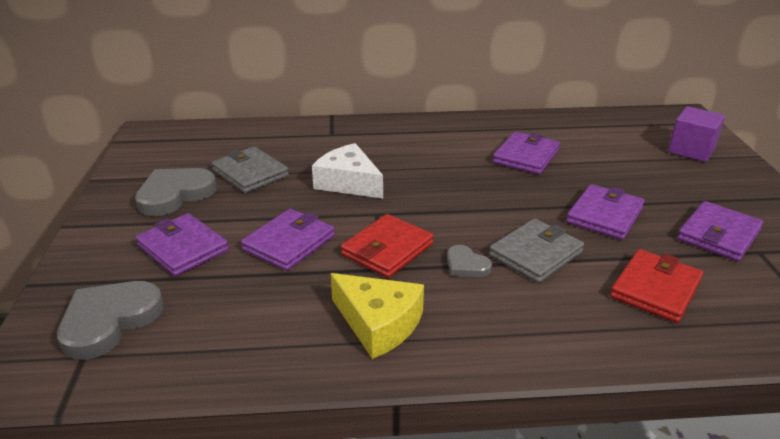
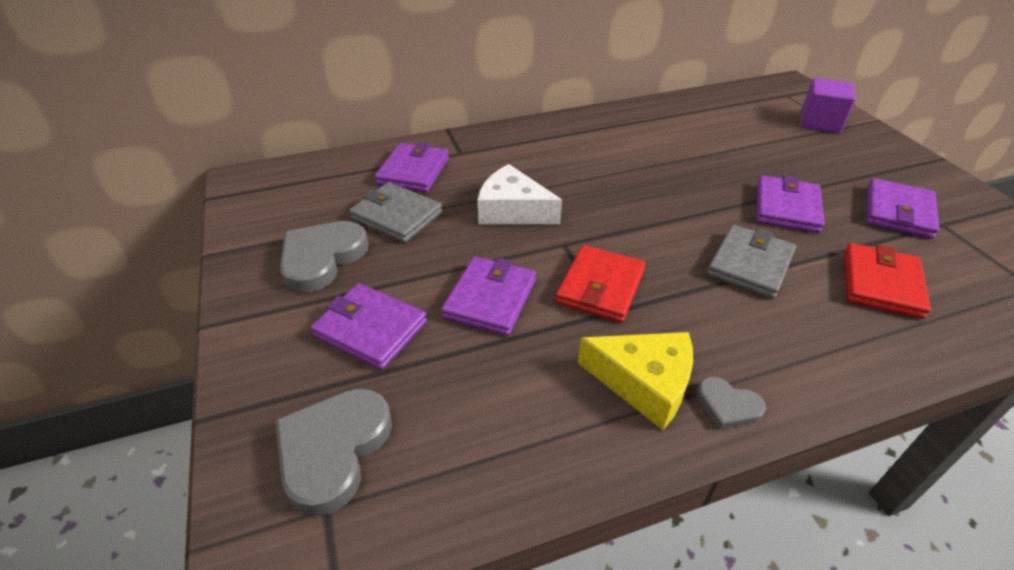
camera: 15 degrees left, 10 degrees up
grey heart [447,245,492,277] -> grey heart moved to [697,377,766,429]
purple wallet [493,132,560,174] -> purple wallet moved to [375,142,449,192]

